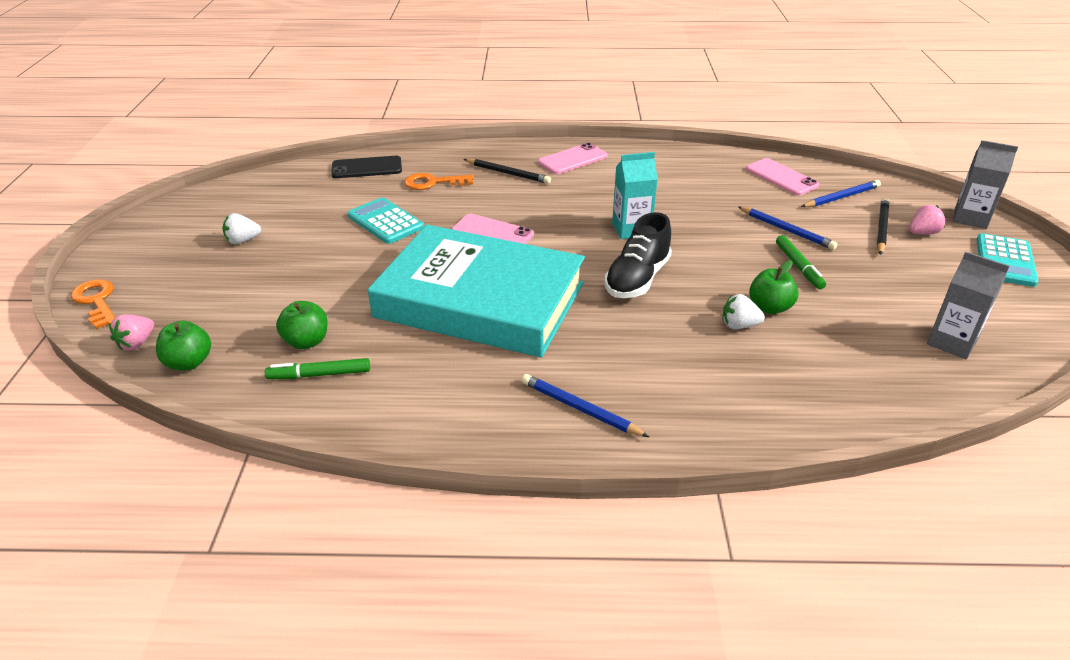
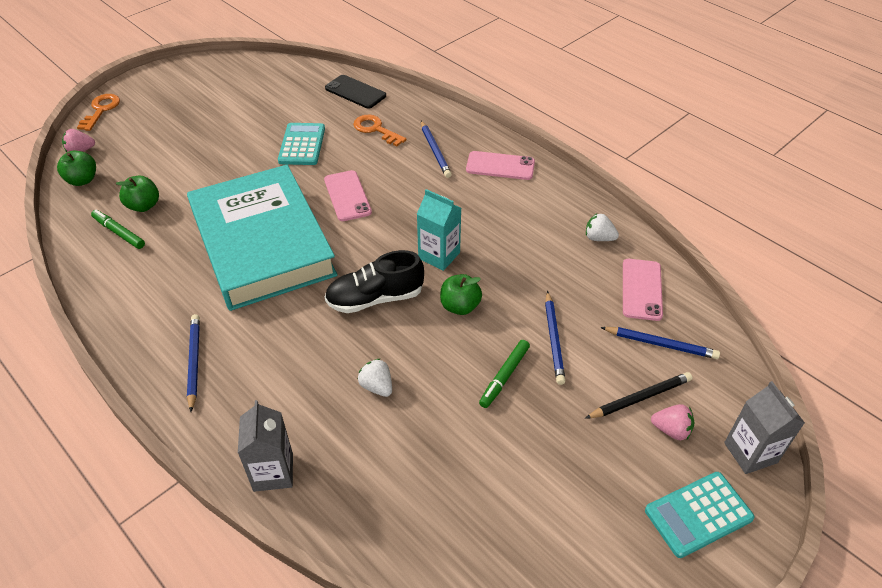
camera: 45 degrees right, 10 degrees up
white strawberry [222,213,261,244] -> white strawberry moved to [586,213,619,241]
black pencil [464,159,551,184] -> blue pencil [421,121,452,178]
green apple [749,260,799,314] -> green apple moved to [440,274,482,315]
grey carton [927,251,1010,359] -> grey carton moved to [238,400,293,492]

